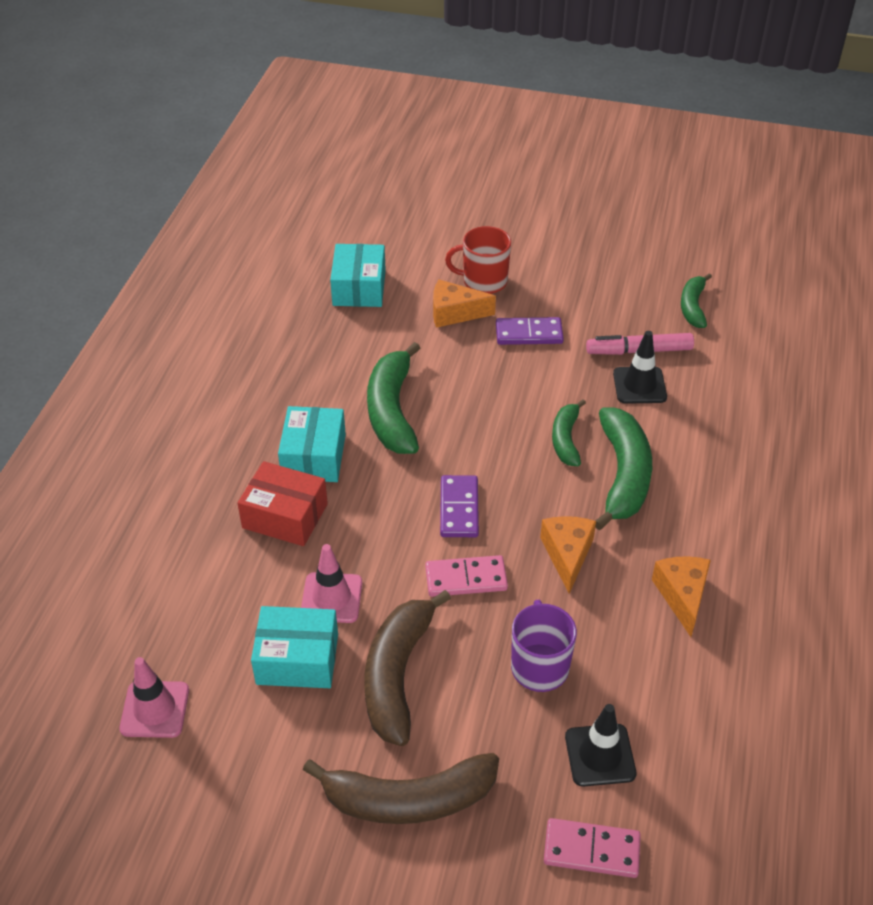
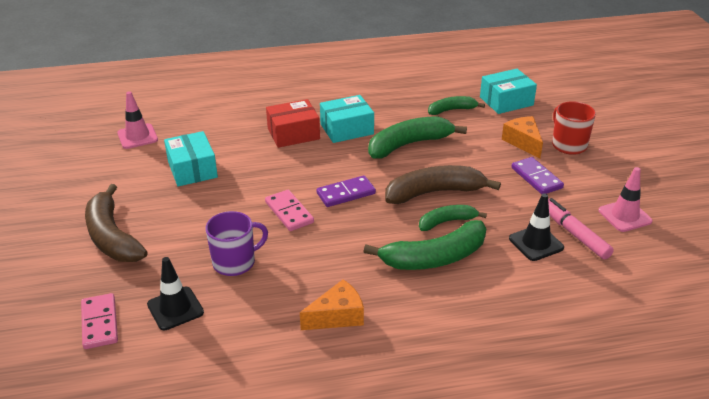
camera: 65 degrees right, 10 degrees down
red box [237,461,328,546] -> red box turned 75 degrees clockwise [266,99,320,148]
pink traffic cone [301,544,362,623] -> pink traffic cone moved to [598,167,653,232]
brown banana [365,590,451,746] -> brown banana moved to [385,165,501,204]
orange cheese [540,516,596,594] -> none
green banana [681,273,712,328] -> green banana moved to [428,96,485,115]

